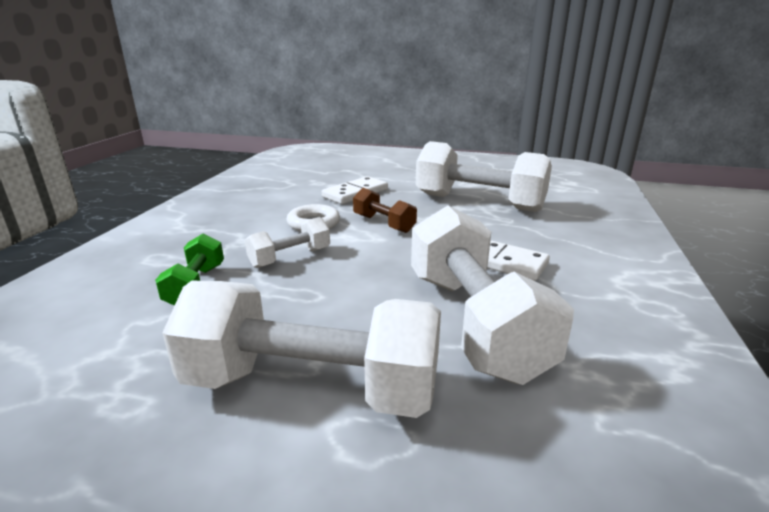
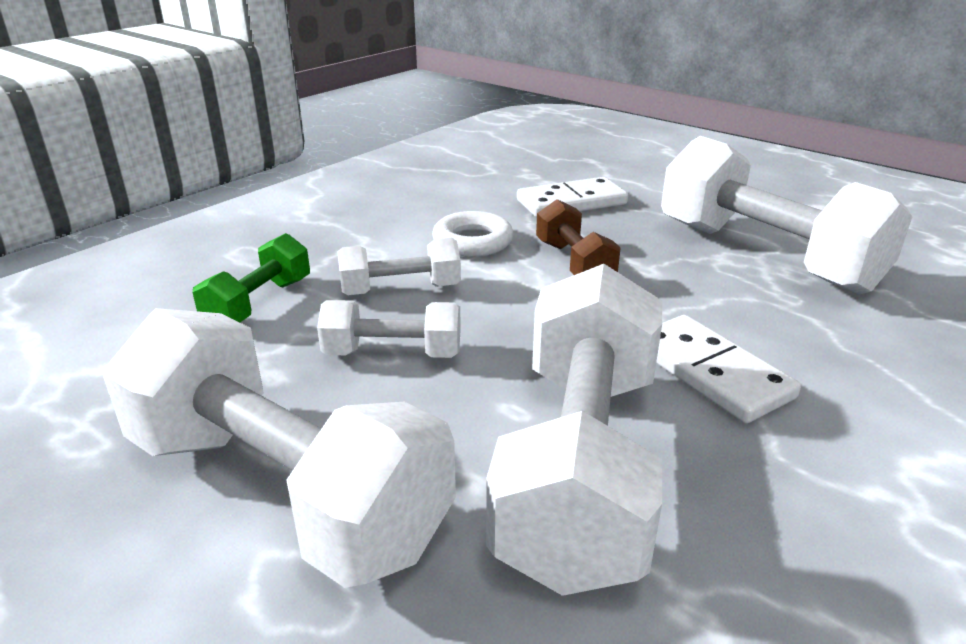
camera: 25 degrees right, 5 degrees up
none -> white dumbbell [317,300,461,358]

